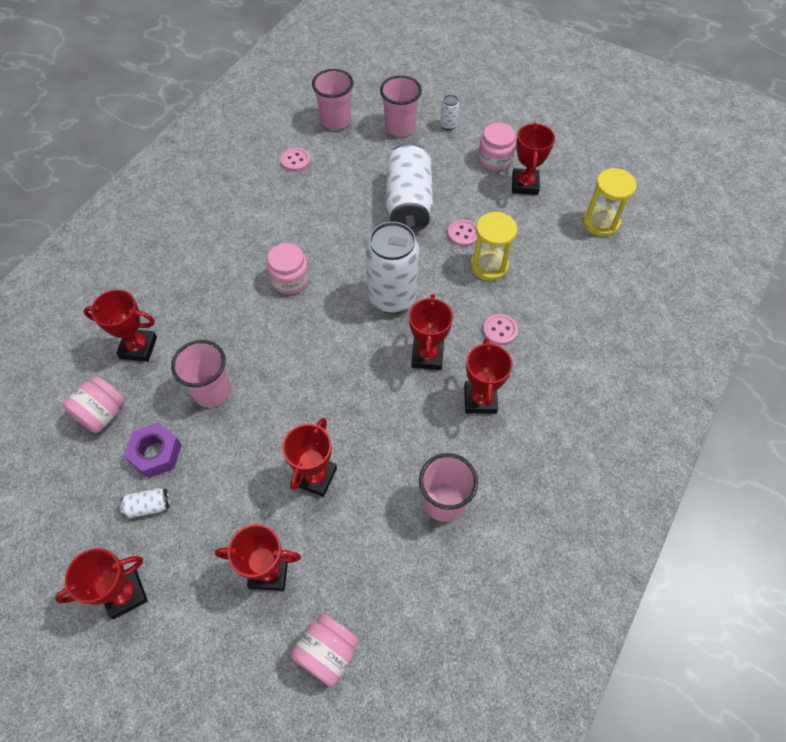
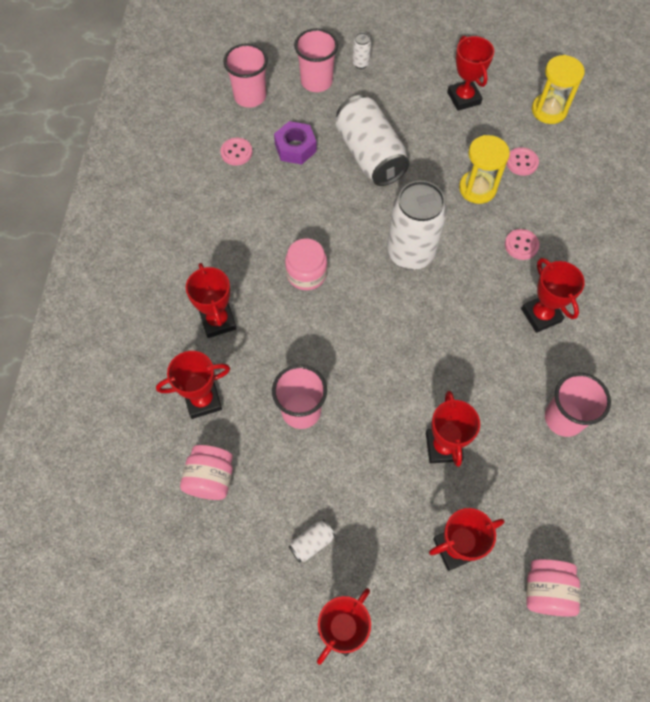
camera: 25 degrees left, 5 degrees up
purple nut [124,423,181,478] -> purple nut moved to [274,121,317,164]
red trophy [409,294,453,370] -> red trophy moved to [186,263,237,338]
pink button [448,219,477,247] -> pink button moved to [506,147,539,176]
pink jar [478,123,516,171] -> none

